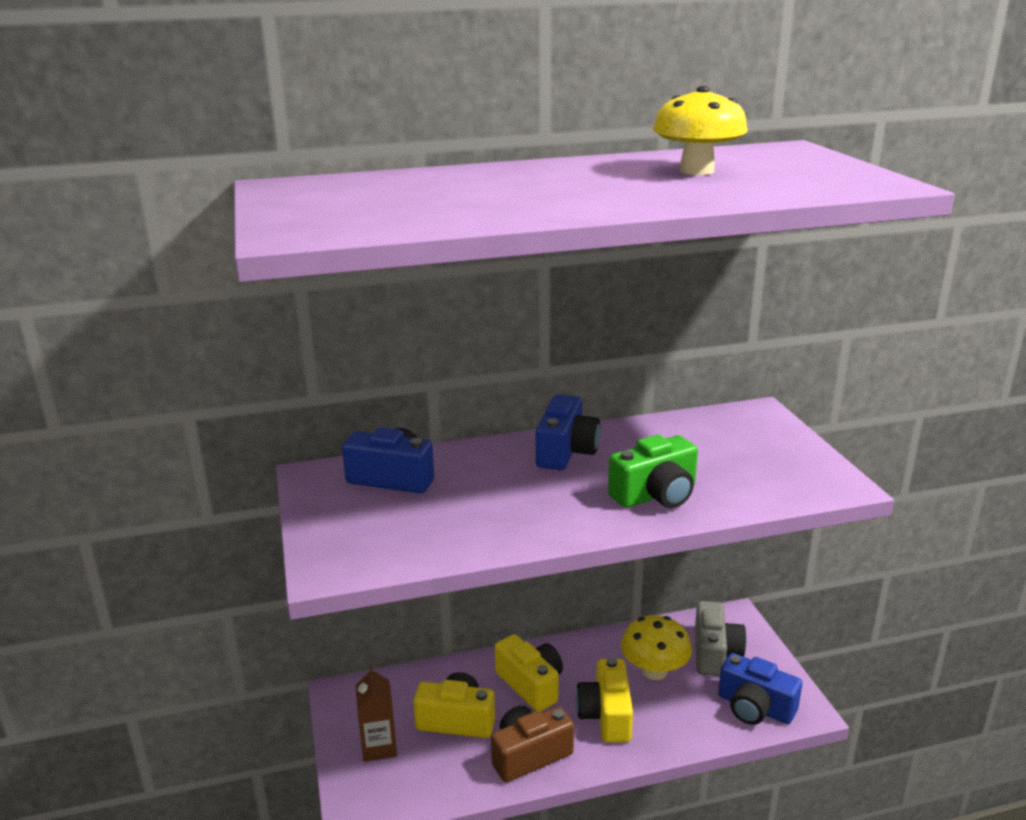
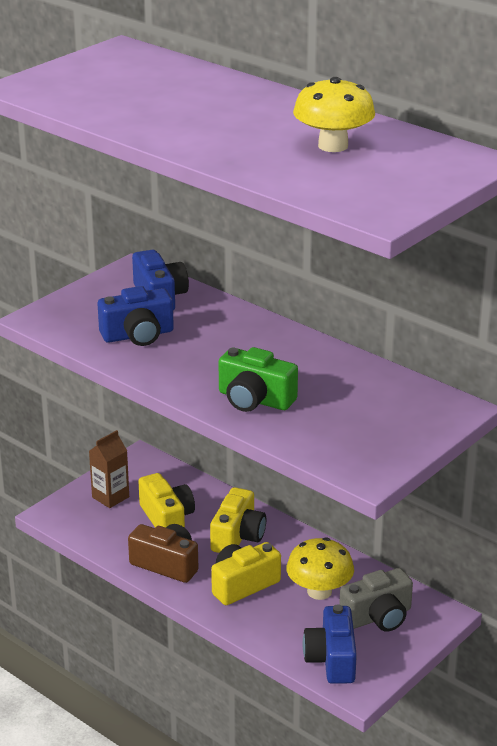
camera: 55 degrees right, 5 degrees up
blue camera [536,394,600,470] -> blue camera moved to [98,286,174,346]

